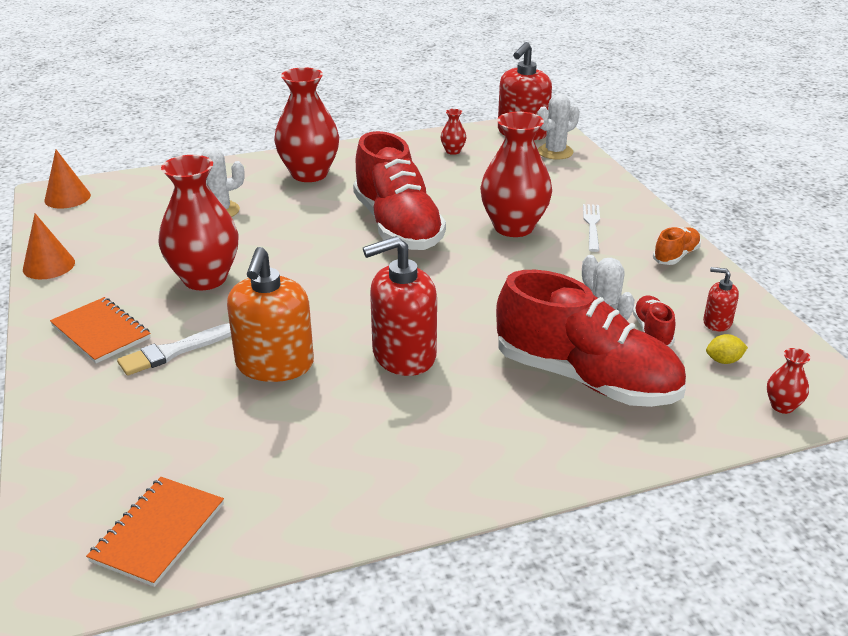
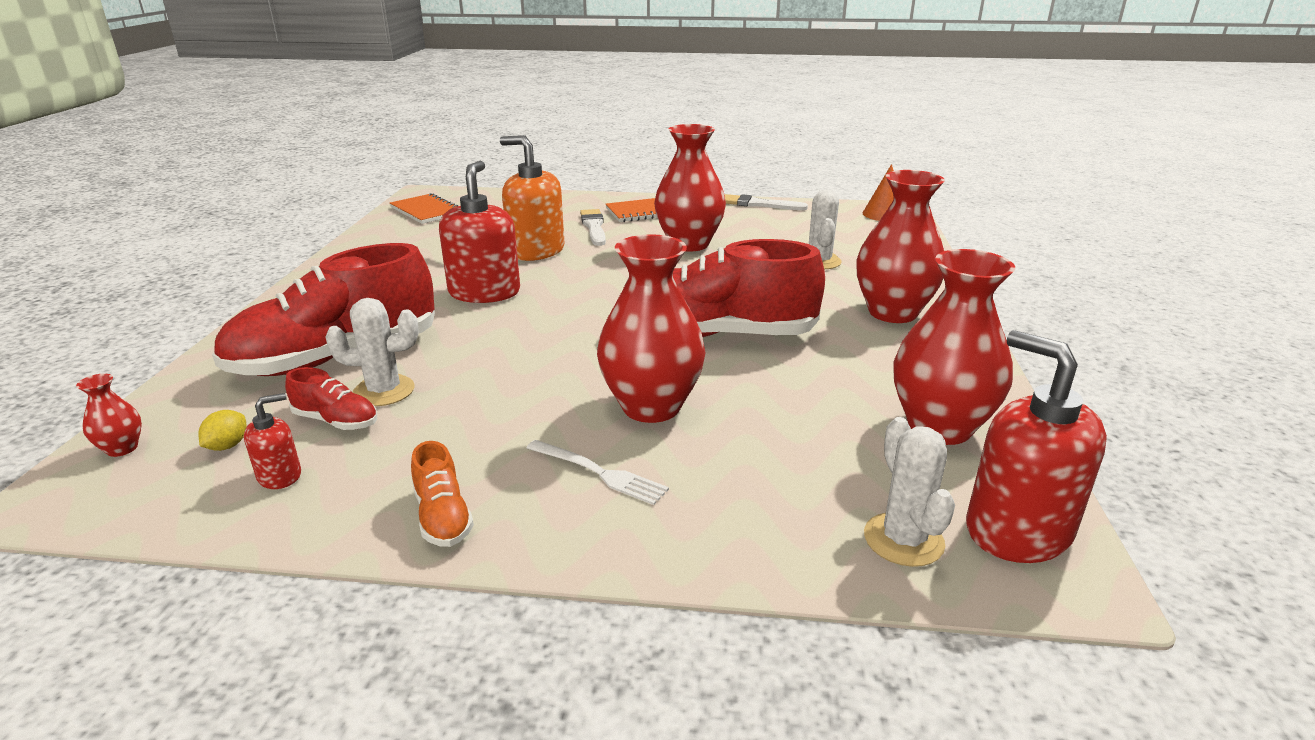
camera: 115 degrees right, 5 degrees down
orange cone [23,214,75,279] -> white brush [724,194,808,210]
red vase [441,109,467,155] -> red vase [894,249,1015,445], size x2.34

